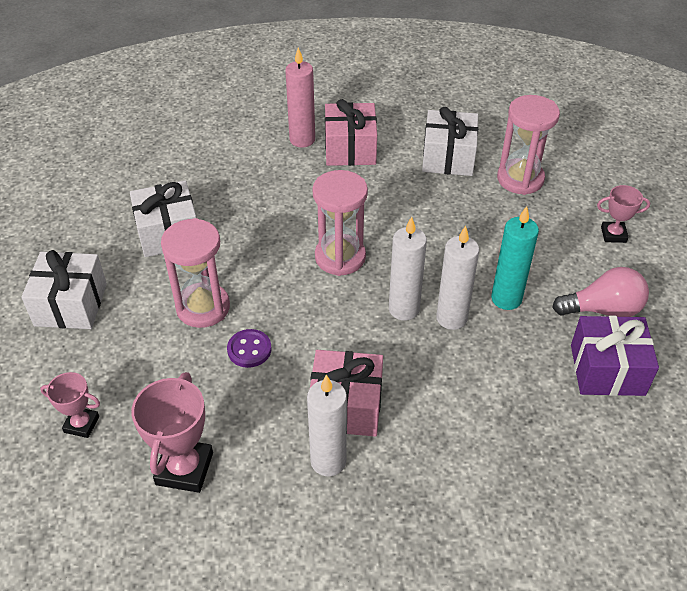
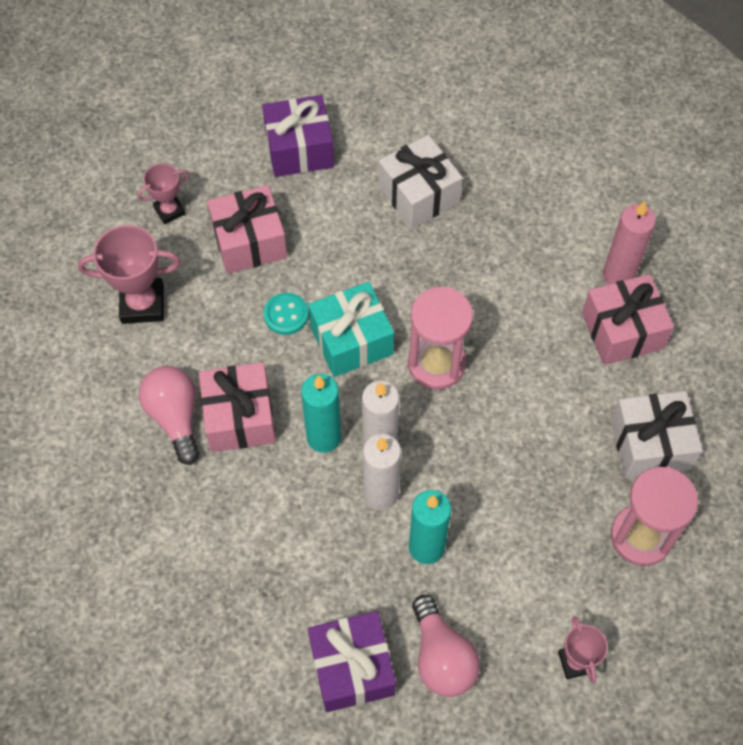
camera: 75 degrees right, 15 degrees up
white gift [21,250,107,329] -> purple gift [262,95,334,177]
pink trophy [40,372,100,438] -> pink trophy turned 60 degrees clockwise [137,163,189,224]
pink hourglass [161,218,230,328] -> none
purple button [227,329,271,368] -> turquoise button [264,293,309,335]
white candle [307,375,347,476] -> pink light bulb [139,366,199,465]
none -> pink gift [207,185,287,274]
none -> turquoise candle [301,374,341,453]
none -> turquoise gift [308,282,394,377]

